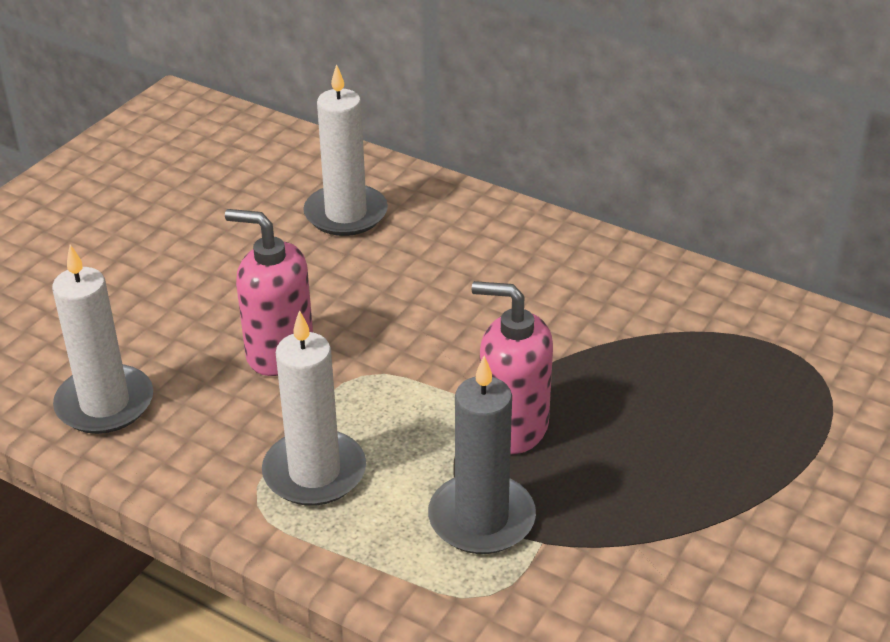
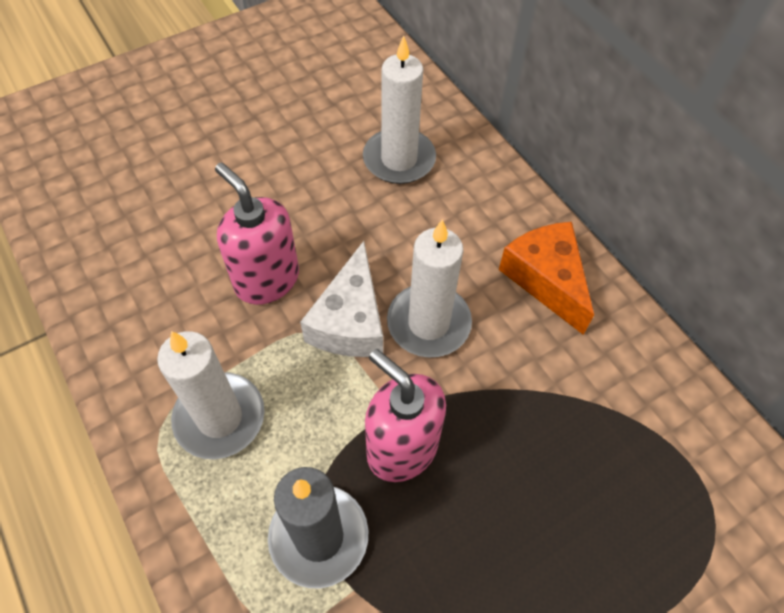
camera: 25 degrees right, 20 degrees up
white candle [52,245,153,434] -> white candle moved to [387,219,472,357]
none -> white cheese [300,241,383,357]
none -> orange cheese [499,222,594,335]

